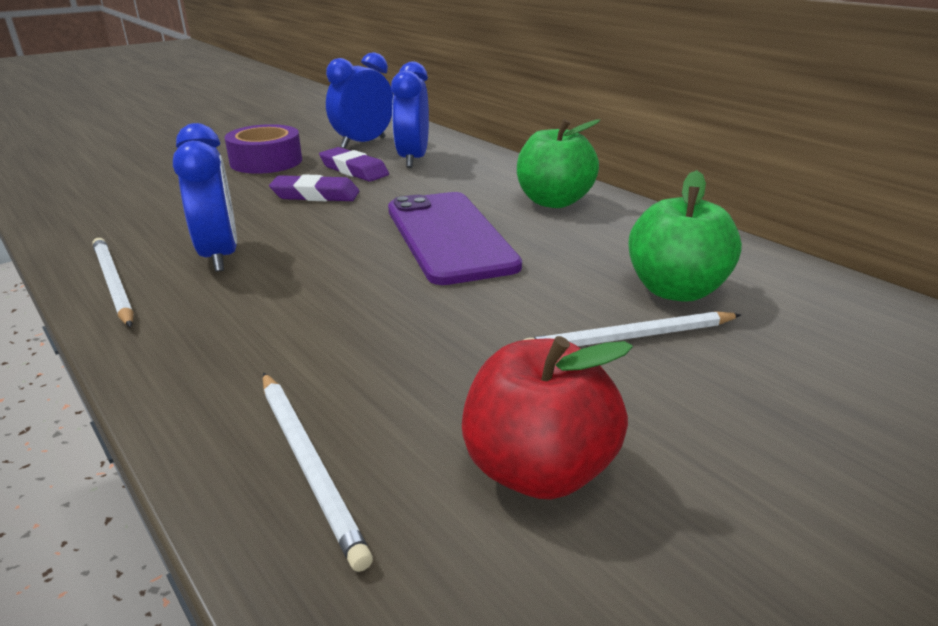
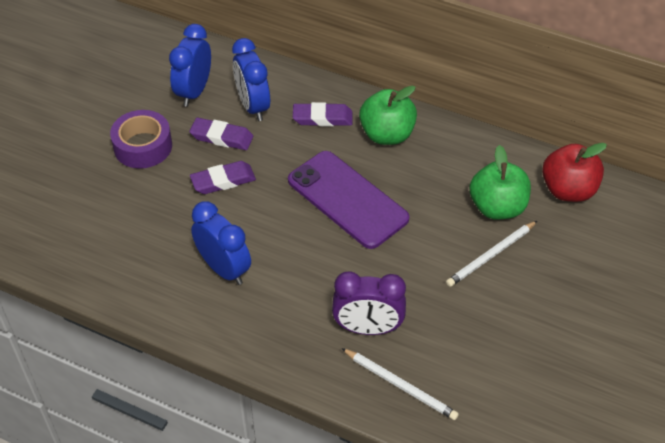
camera: 25 degrees left, 20 degrees up
white pencil [92,238,134,327] -> none
red apple [462,336,633,500] -> red apple moved to [542,143,607,202]
none -> purple eraser [293,102,353,126]
none -> purple clock [332,271,406,335]

